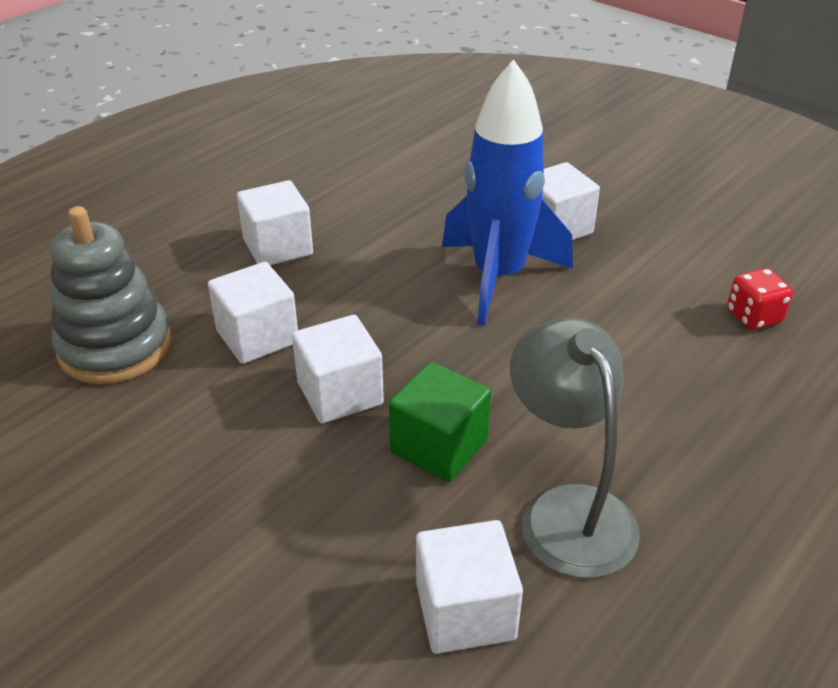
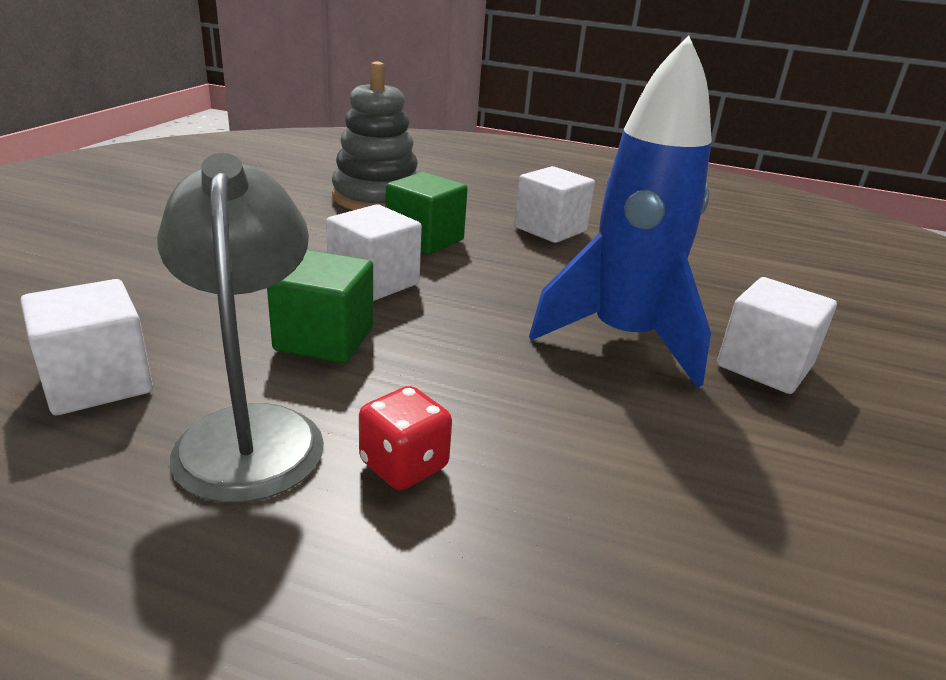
camera: 65 degrees right, 10 degrees down
white cube [208,262,298,364] -> green cube [385,172,468,255]
grey lamp [510,318,640,578] -> grey lamp turned 60 degrees counterclockwise [157,153,324,503]
red dice [727,268,793,330] -> red dice moved to [359,386,452,490]

